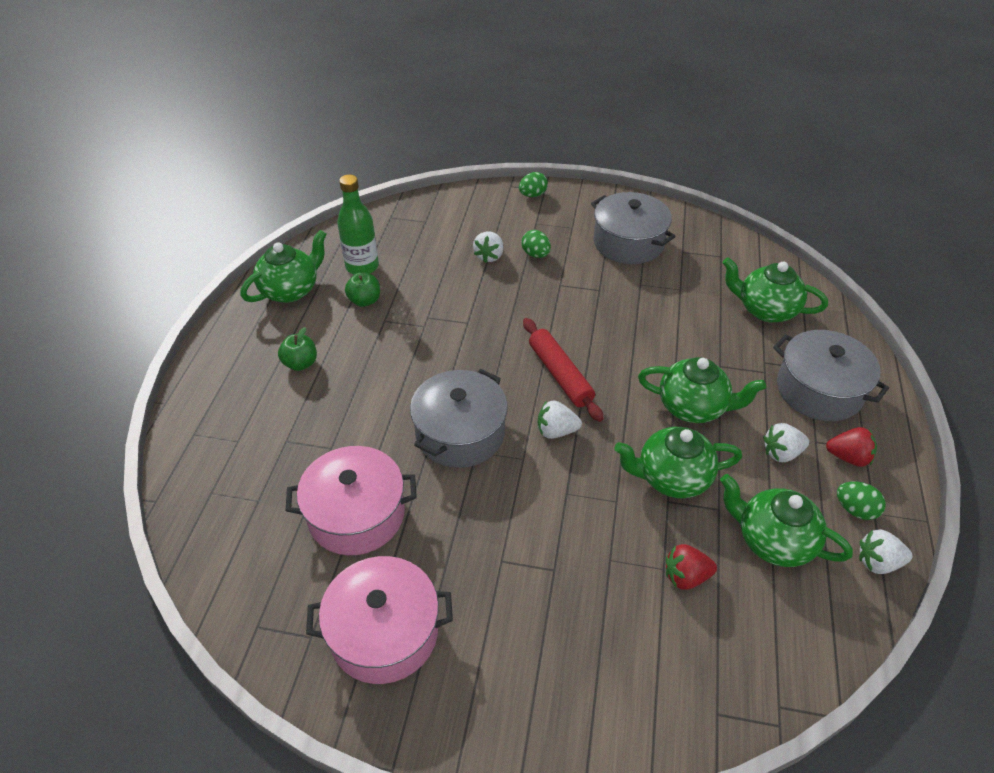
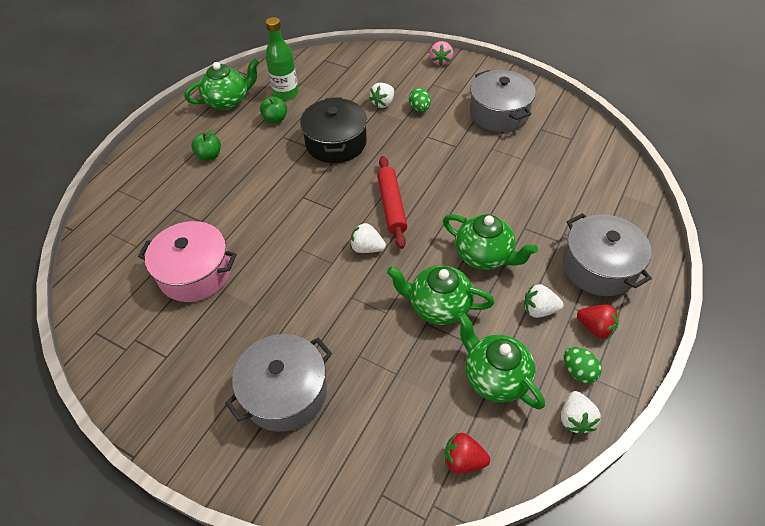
camera: 20 degrees right, 5 degrees up
pink pot [306,556,453,684] -> none
grey pot [410,369,508,468] -> grey pot moved to [225,334,332,432]
green egg [519,172,548,197] -> pink strawberry [430,41,453,66]
red strawberry [666,544,717,590] -> red strawberry moved to [445,433,490,474]
green teapot [722,257,828,323] -> none
white strawberry [859,530,912,574] -> white strawberry turned 105 degrees counterclockwise [561,391,601,435]
none -> black pot [300,97,367,163]

